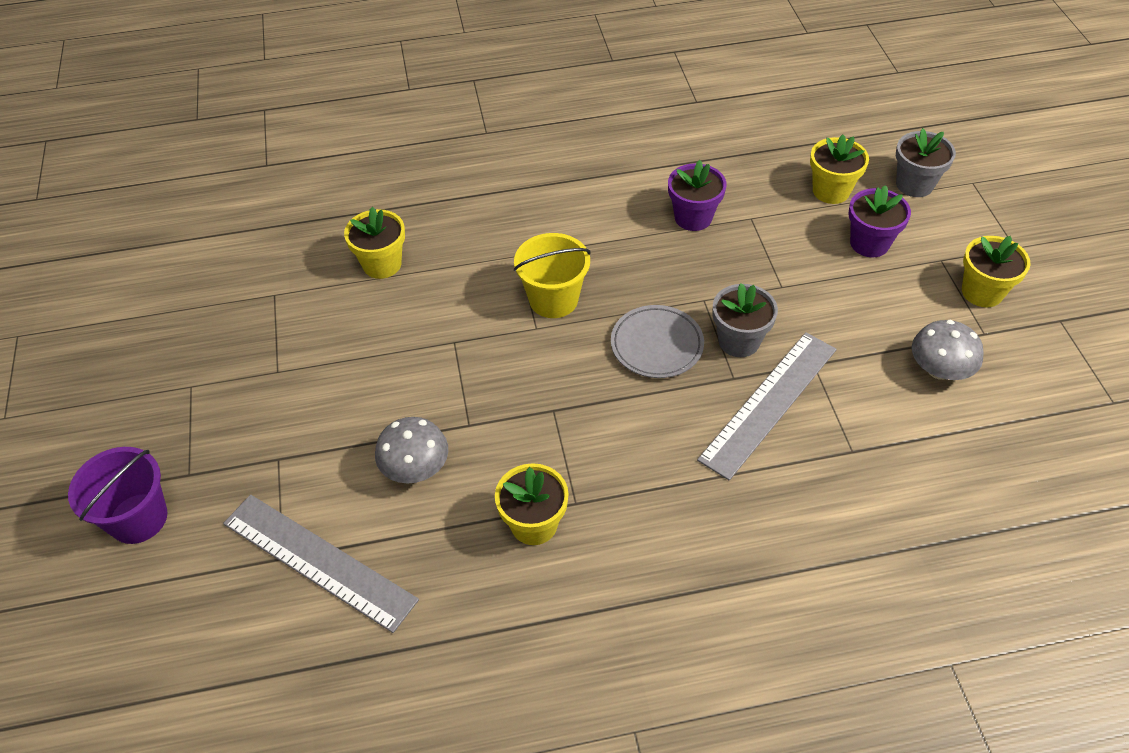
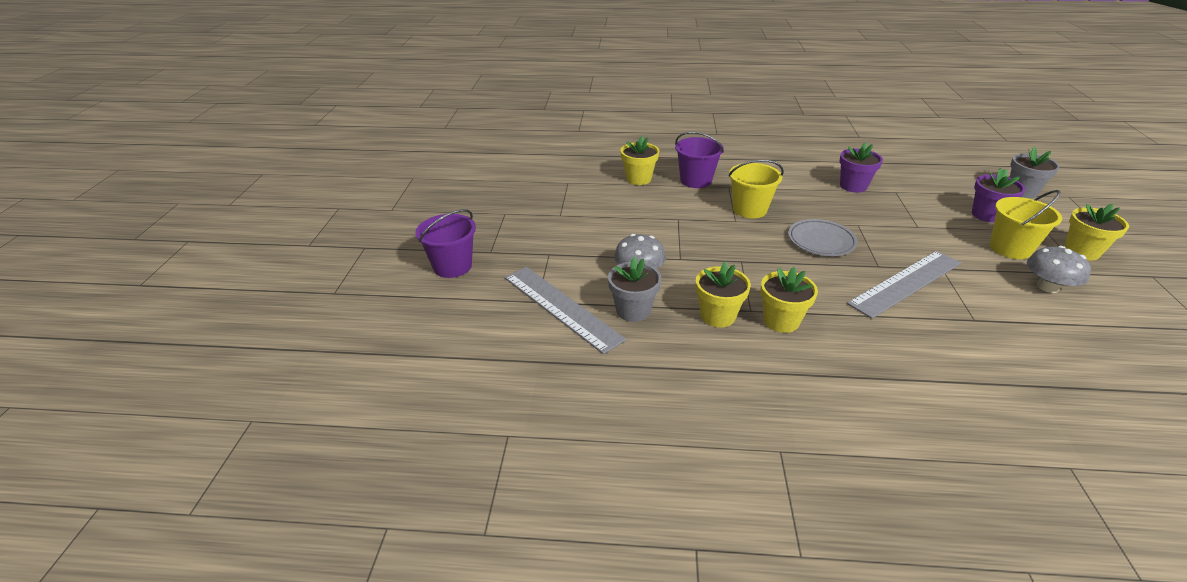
camera: 15 degrees right, 15 degrees down
grey flower pot [712,283,778,357] -> grey flower pot moved to [608,256,661,322]
yellow flower pot [810,135,869,204] -> yellow flower pot moved to [760,267,818,333]
none -> purple bucket [675,132,724,188]
none -> yellow bucket [990,190,1062,259]

